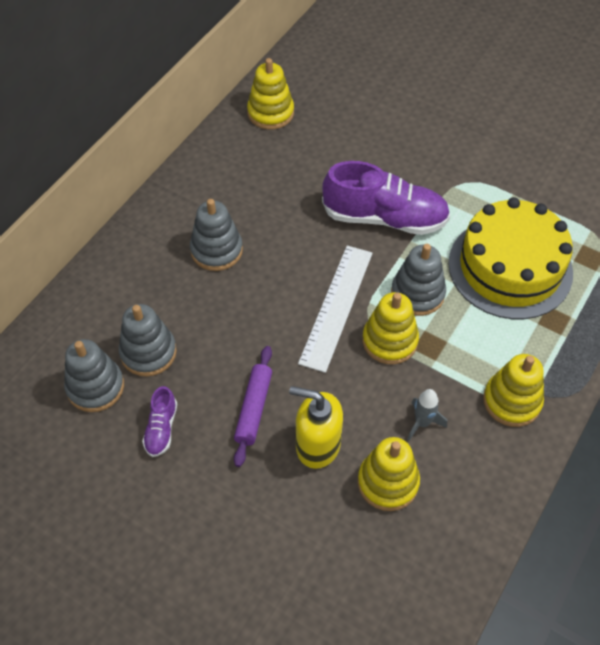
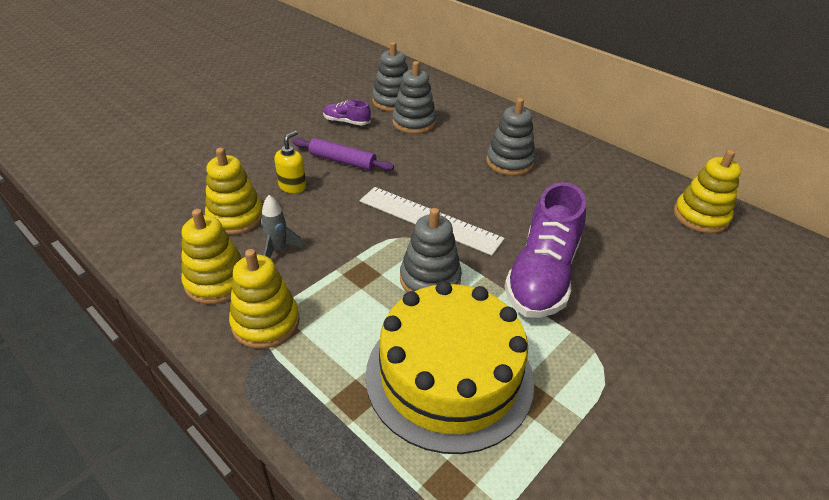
camera: 100 degrees right, 15 degrees down
yellow soap dispenser [289,386,343,469] -> yellow soap dispenser [275,131,306,193], size x0.63
yellow stacking toy [362,292,419,364] -> yellow stacking toy moved to [181,209,242,304]

